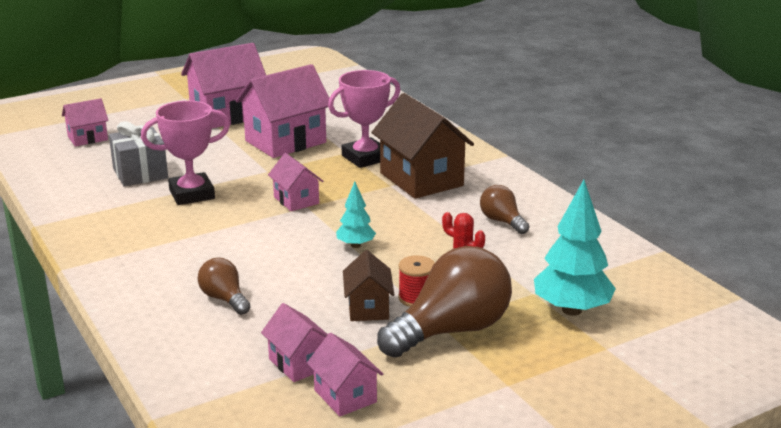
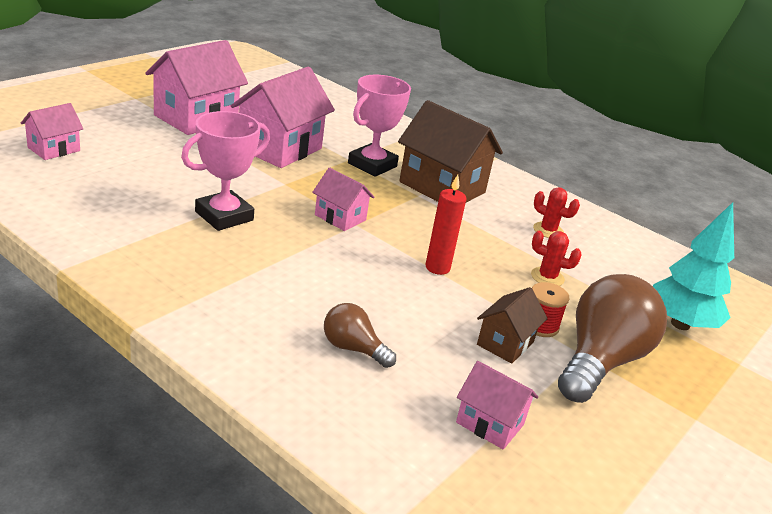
camera: 25 degrees left, 5 degrees up
grey gift [109,121,168,187] -> none
pink house [307,333,383,417] -> none
turquoise tree [336,182,376,248] -> red candle [426,175,466,275]
brown house [343,250,394,321] -> brown house turned 60 degrees clockwise [477,287,548,364]
brown light bulb [480,185,530,234] -> red cactus [533,187,580,238]

